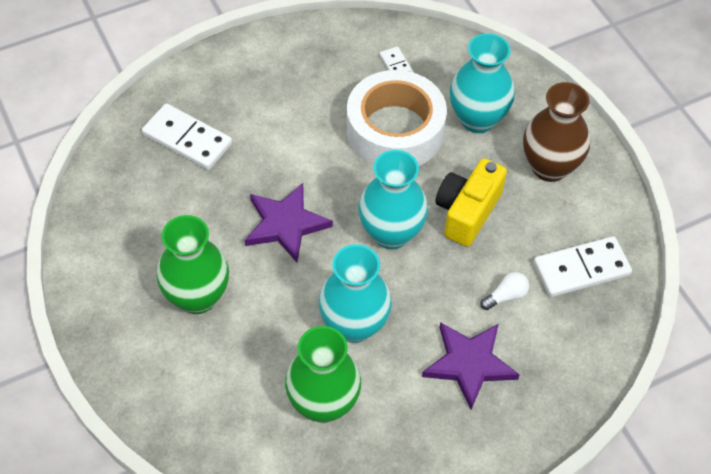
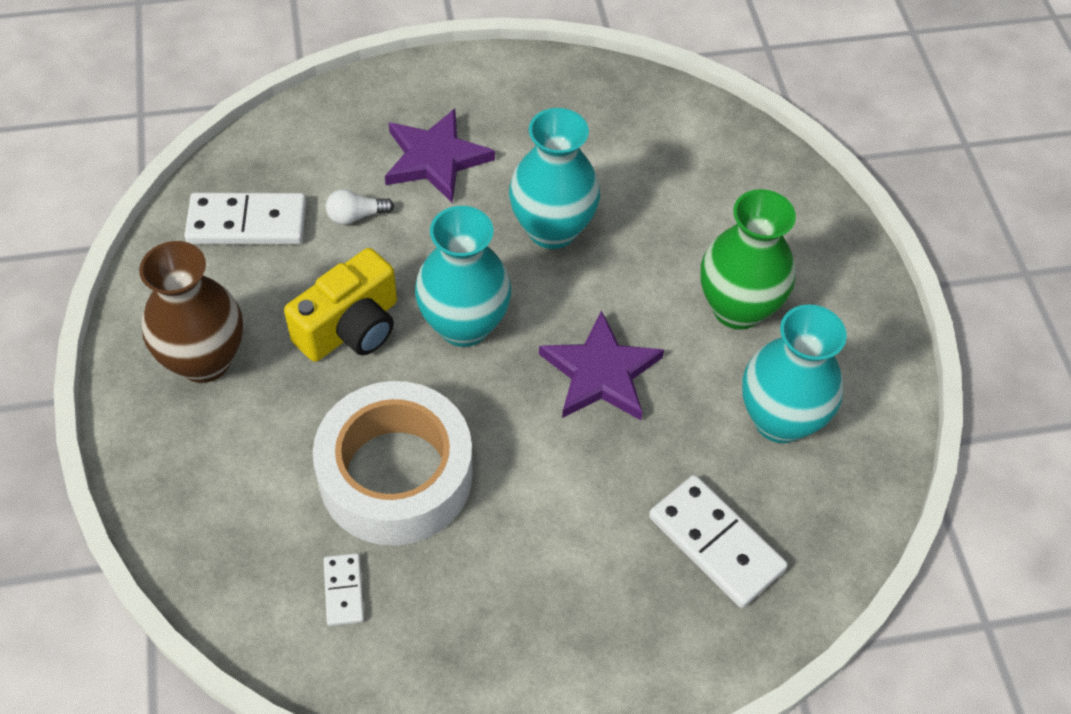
camera: 165 degrees left, 0 degrees up
green vase [285,326,361,423] -> none
turquoise vase [450,33,515,133] -> turquoise vase moved to [742,304,847,443]

